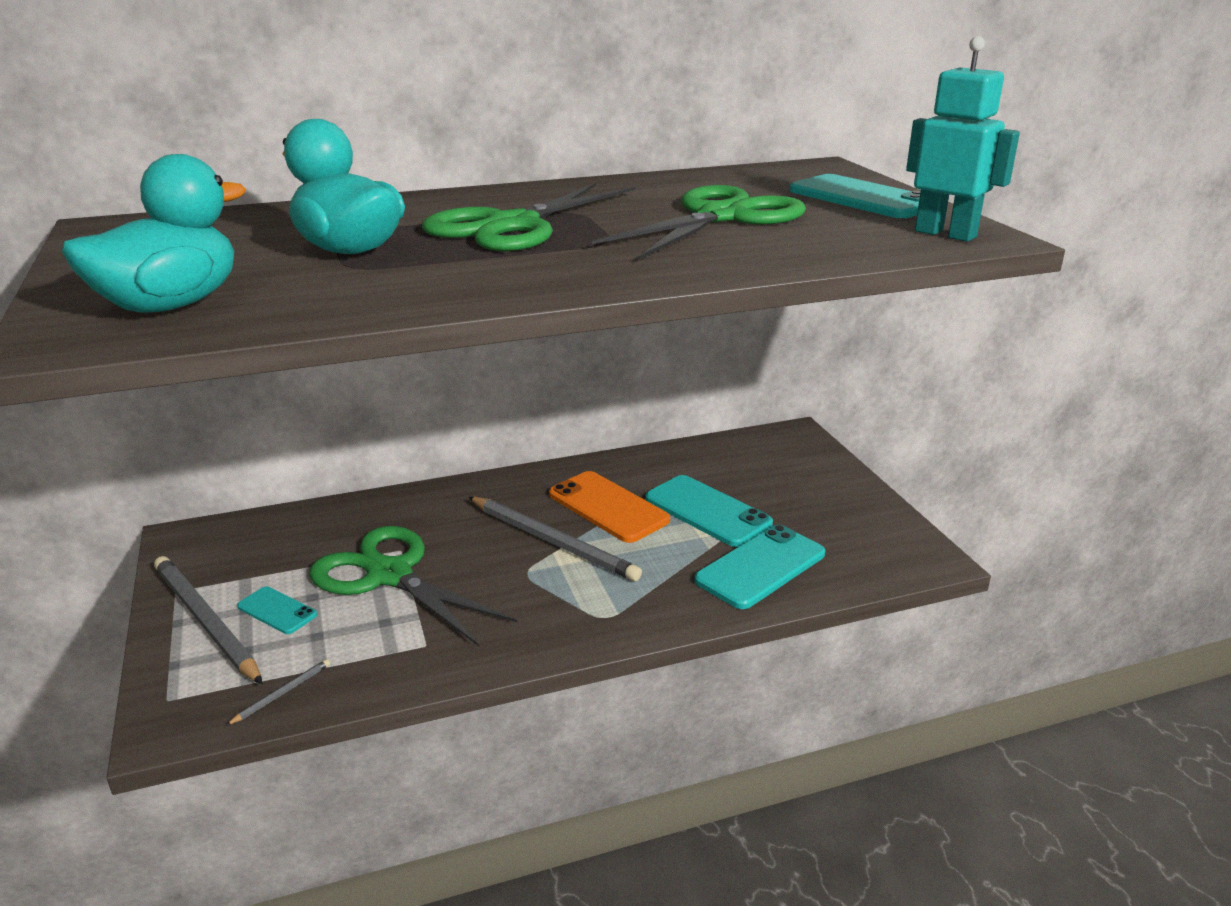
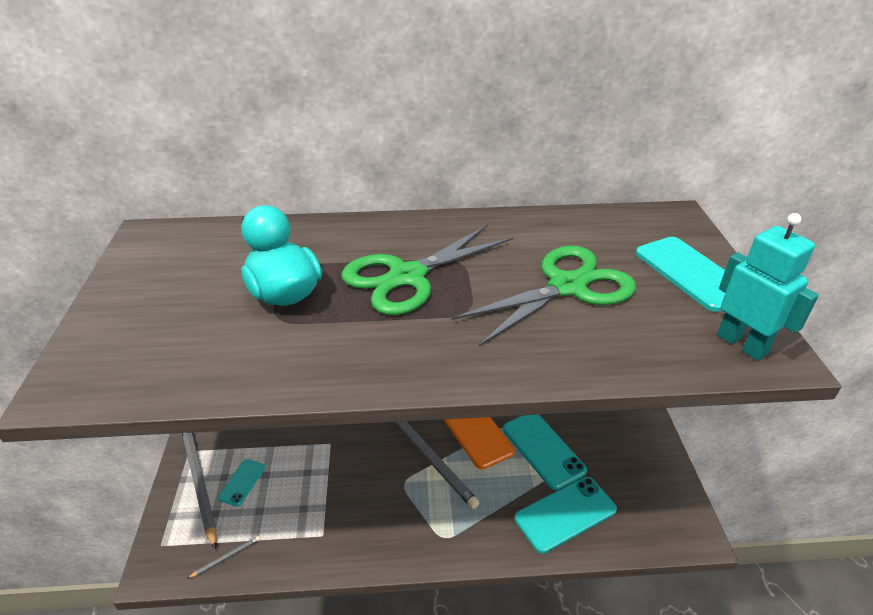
camera: 15 degrees right, 10 degrees up
turquoise duck [62,154,246,313] -> none
turquoise phone [237,586,317,634] -> turquoise phone turned 60 degrees clockwise [218,459,265,506]
green scissors [309,526,517,646] -> none

